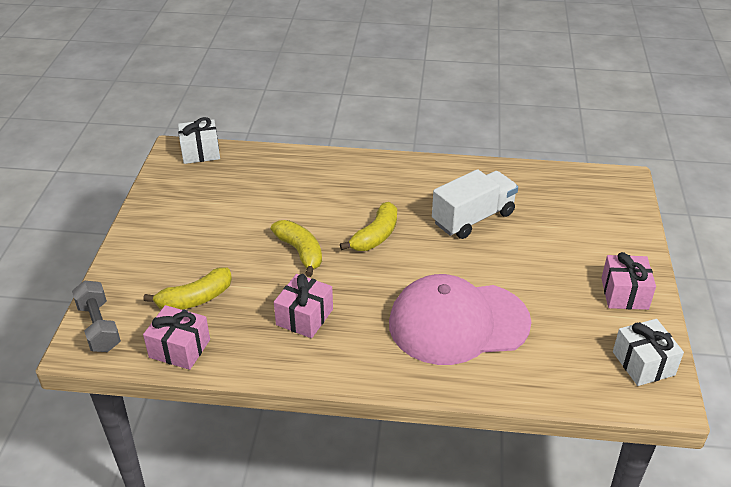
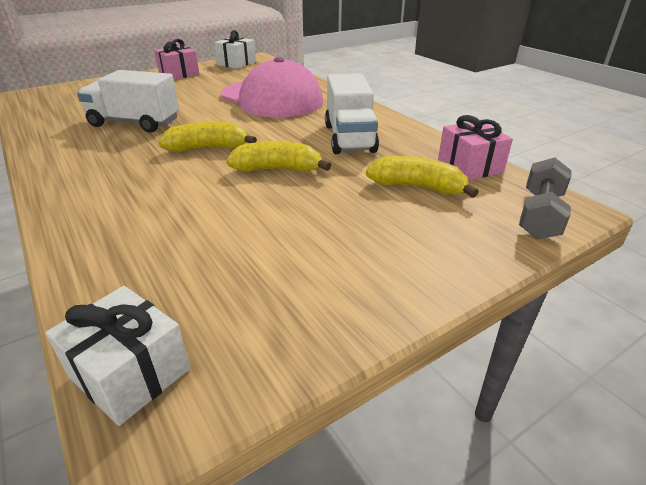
camera: 130 degrees left, 5 degrees down
yellow banana [271,220,322,277] -> yellow banana turned 75 degrees clockwise [226,141,331,172]
pink gift [274,274,333,338] -> white truck [325,74,379,154]

